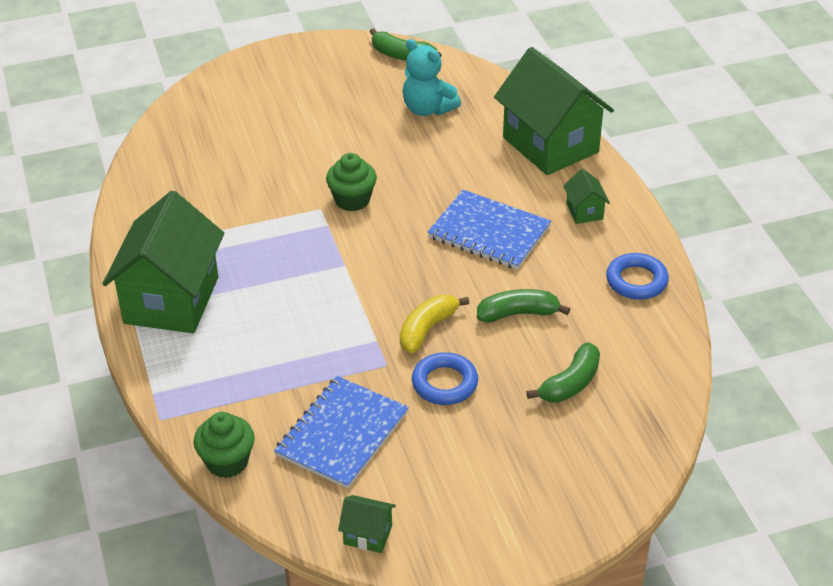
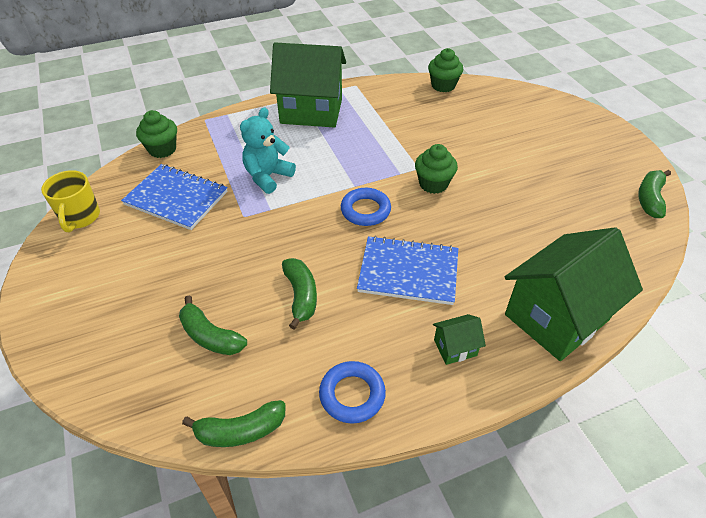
camera: 85 degrees right, 5 degrees up
green house [338,495,396,553] -> yellow mug [41,170,100,232]
yellow banana [400,295,469,353] -> none
turquoise teddy bear [403,39,461,116] -> turquoise teddy bear moved to [240,107,296,194]
blue ring [412,352,478,405] -> blue ring moved to [341,188,391,226]
blue notebook [427,190,551,269] -> blue notebook turned 75 degrees clockwise [357,236,458,305]
none -> green banana [182,400,285,447]
none -> green cupcake [428,48,463,92]

